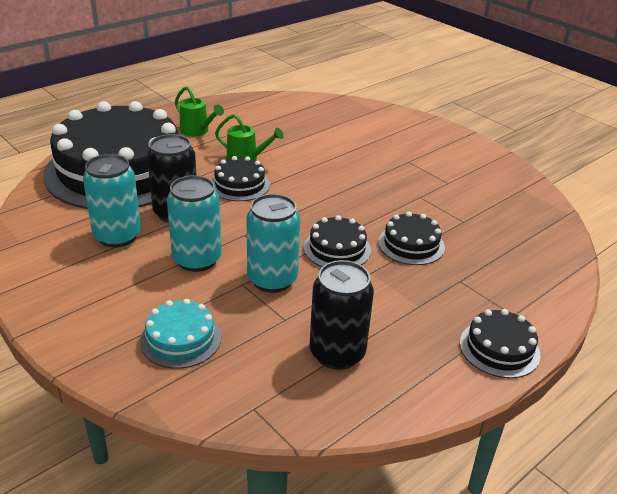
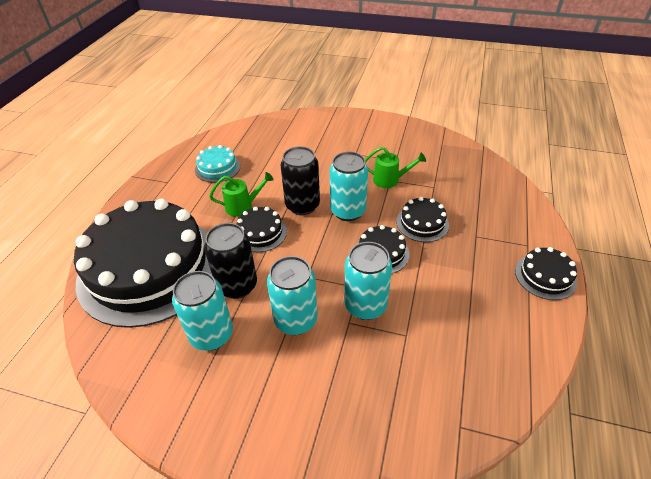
camera: 30 degrees left, 10 degrees up
turquoise cake [140,299,221,369] -> turquoise cake moved to [195,145,241,183]
green watering can [175,86,224,137] -> green watering can moved to [365,147,426,188]
black can [310,260,374,370] -> black can moved to [280,146,320,215]
none -> turquoise can [330,152,368,221]

